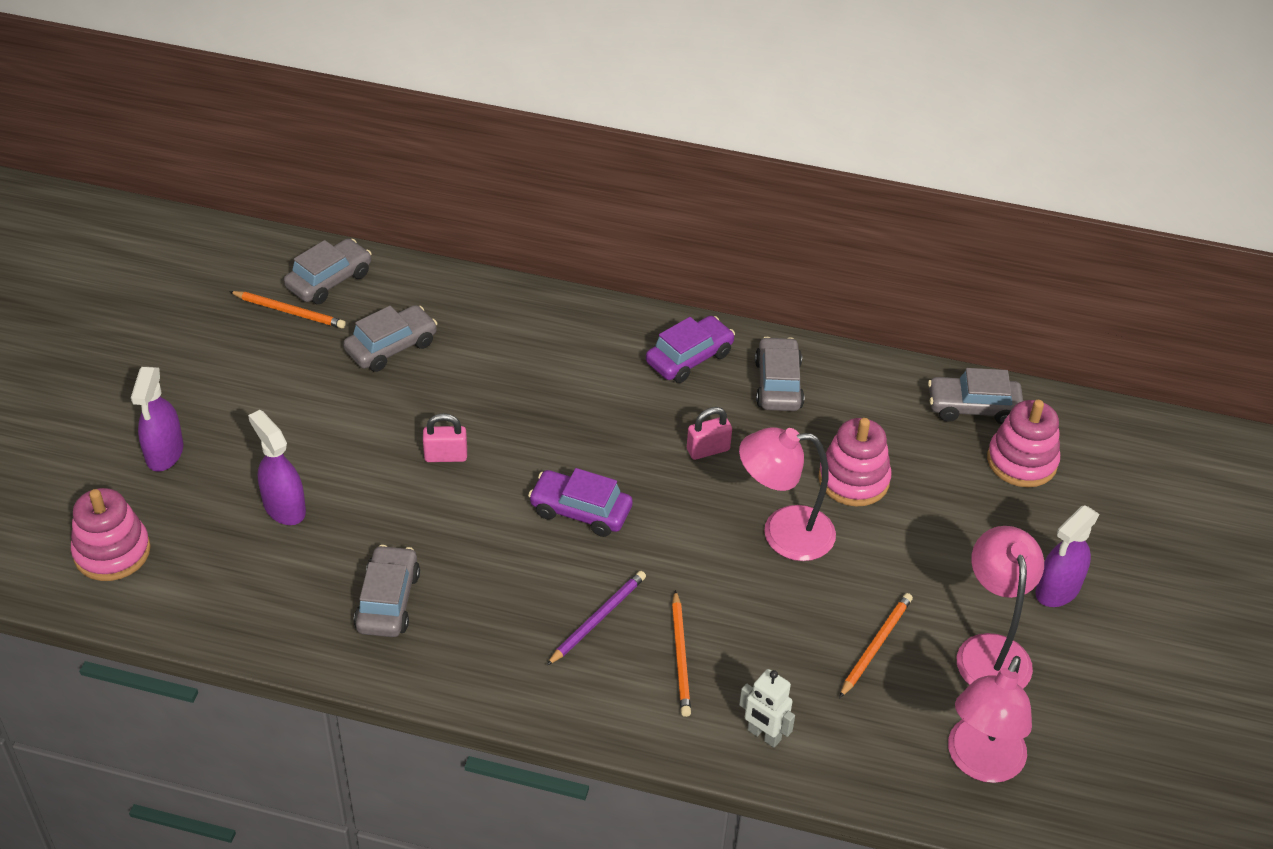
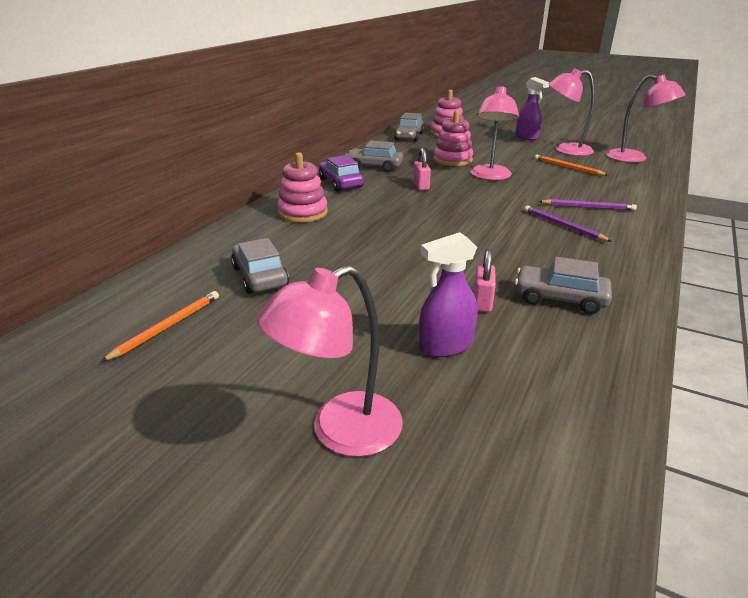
camera: 75 degrees left, 15 degrees down
pink stacking toy [71,488,151,581] -> pink stacking toy moved to [277,152,328,223]
purple spray bottle [131,367,183,471] -> pink lamp [257,265,403,457]
grey car [284,238,372,304] -> none
pink padlock [423,413,467,462] -> pink padlock moved to [474,249,496,312]
purple car [528,468,633,537] -> none
orange pencil [672,590,691,717] -> purple pencil [538,199,637,211]
white robot [739,669,795,748] -> none

